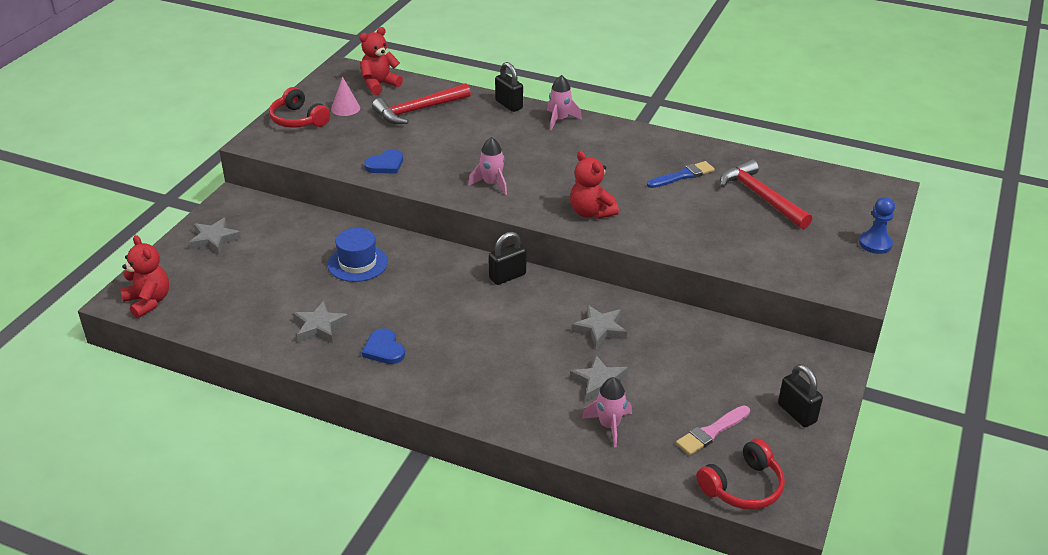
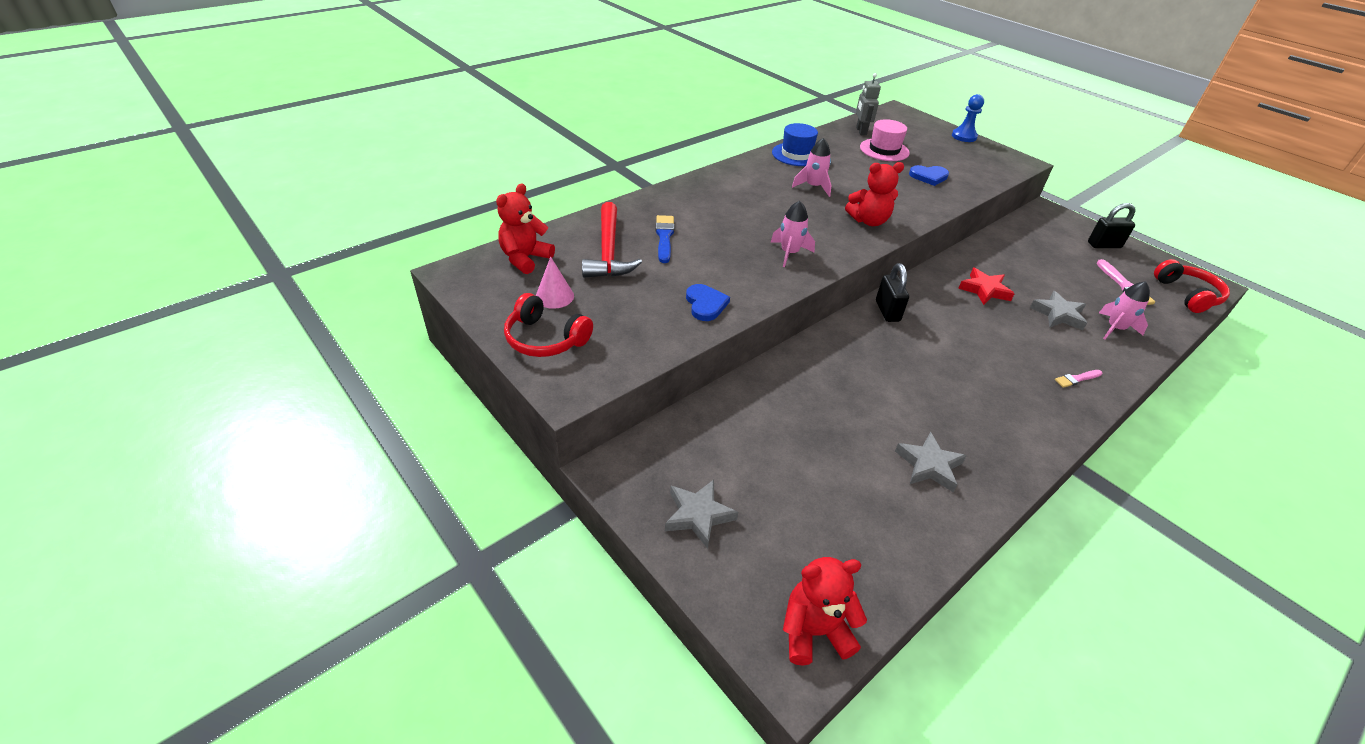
camera: 65 degrees left, 5 degrees up
red headphones [269,87,330,128] -> red headphones turned 45 degrees clockwise [504,293,593,357]
blue hat [328,228,388,282] -> blue hat moved to [772,123,818,166]
red teddy bear [359,27,403,95] -> red teddy bear turned 45 degrees clockwise [496,183,555,274]
blue heart [362,328,405,364] -> blue heart moved to [909,165,949,186]
black padlock [495,62,523,112] -> none
pink rocket [547,75,582,130] -> pink rocket moved to [792,138,832,197]
grey star [571,305,627,348] -> red star [958,268,1015,305]
blue brush [647,161,715,188] -> blue brush moved to [656,215,674,263]
red hammer [720,159,813,229] -> pink hat [860,119,910,161]
none -> grey robot [856,73,881,135]
none -> pink brush [1055,370,1102,388]

